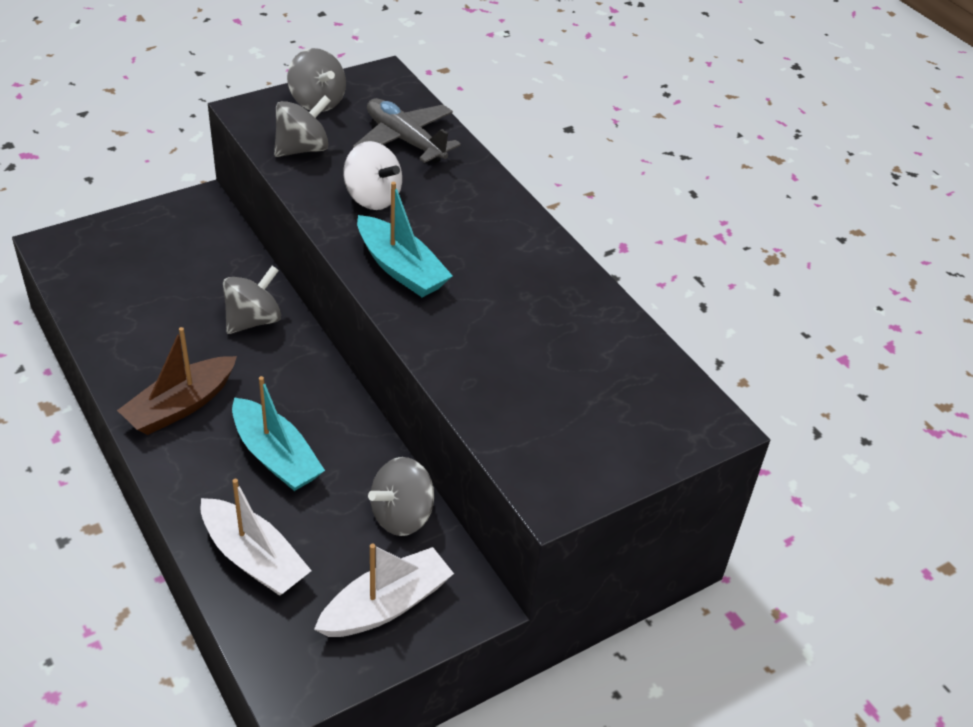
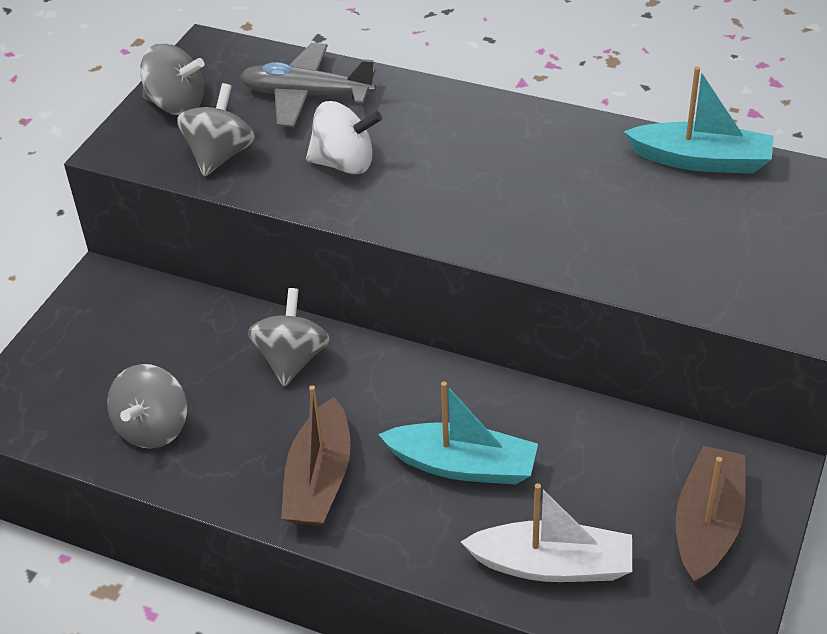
camera: 30 degrees left, 0 degrees up
white boat [314,543,454,637] -> brown boat [675,446,746,584]
turquoise boat [357,182,453,297] -> turquoise boat moved to [624,66,774,174]
grey spinning top [368,457,434,536] -> grey spinning top moved to [107,364,187,449]

